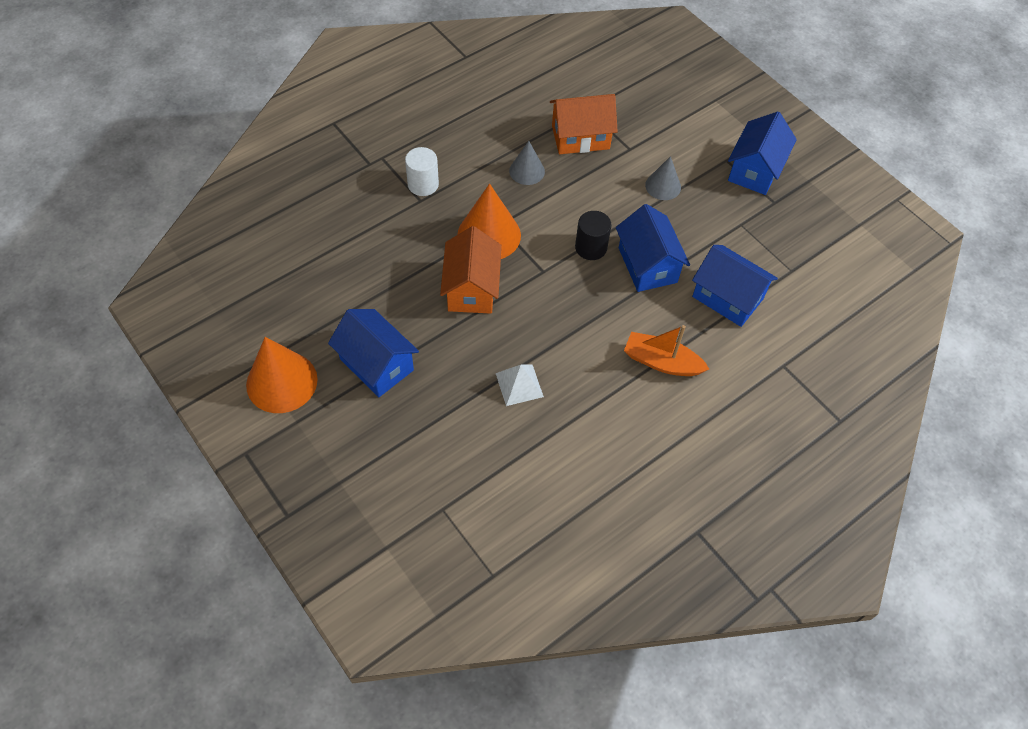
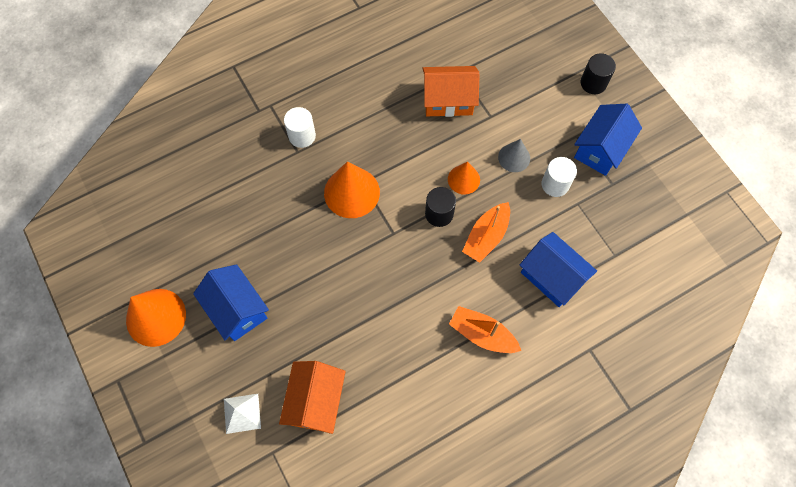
camera: 10 degrees right, 10 degrees up
orange house [440,226,502,314] -> orange house moved to [279,361,346,434]
white pyramid [496,364,544,406] -> white pyramid moved to [224,394,261,434]
grey cone [509,141,545,185] -> none
blue house [616,204,690,292] -> orange boat [462,202,510,263]
none -> orange cone [448,162,480,195]
none -> white cylinder [542,157,577,197]
none -> black cylinder [581,53,616,94]

